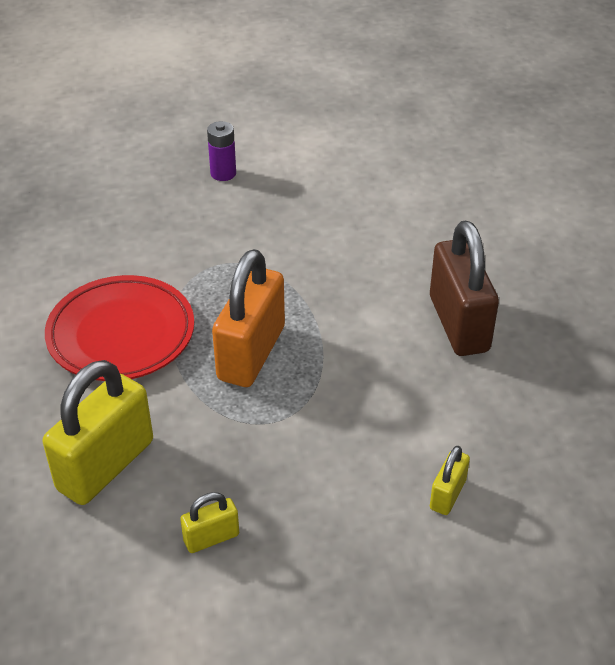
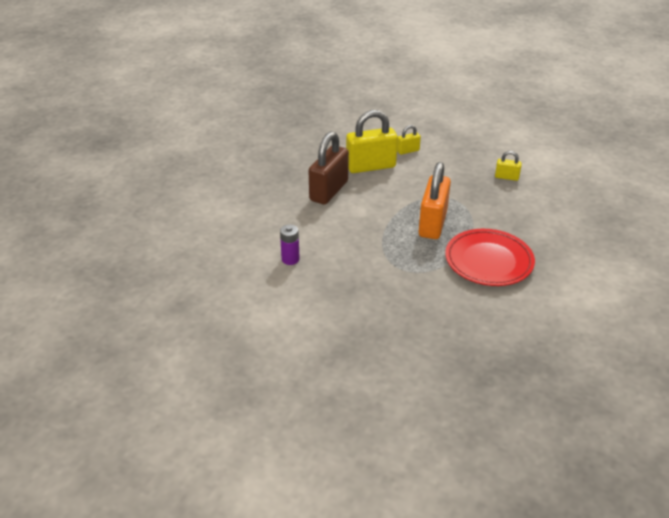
camera: 140 degrees left, 5 degrees down
yellow padlock [43,360,153,505] -> yellow padlock moved to [346,110,398,173]
purple battery [207,121,236,181] -> purple battery moved to [280,224,300,265]
orange padlock [212,249,285,387] -> orange padlock turned 45 degrees counterclockwise [419,162,451,239]

